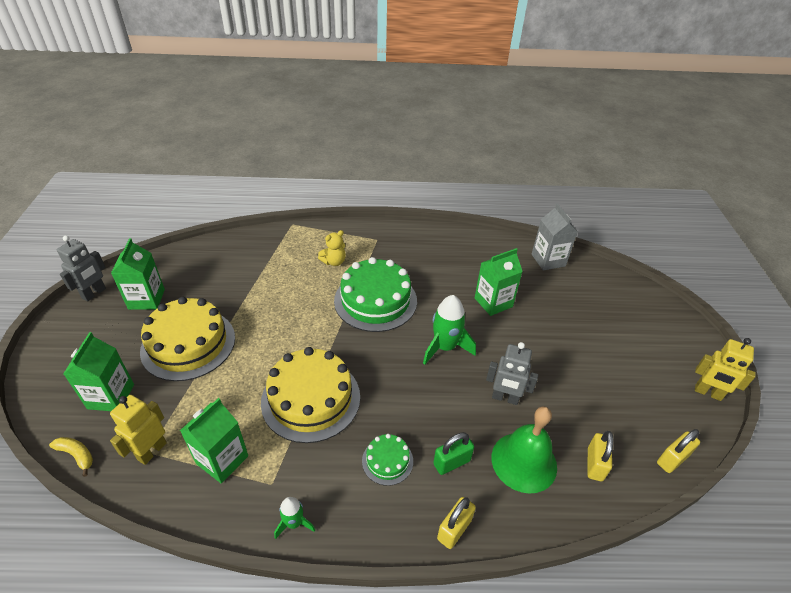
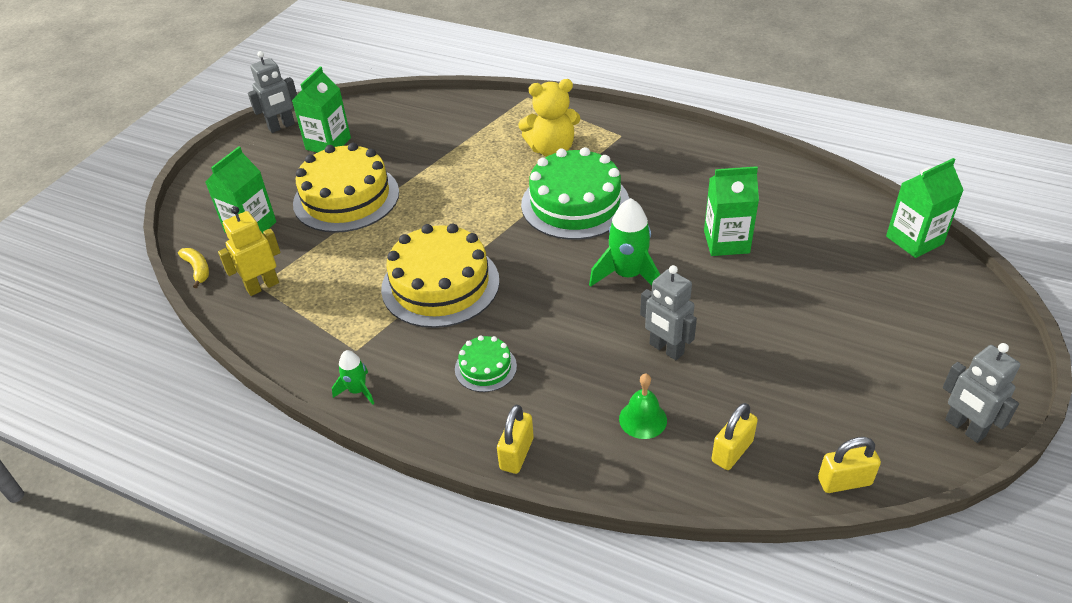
camera: 30 degrees right, 0 degrees up
green carton [180,398,248,484] -> green carton moved to [886,158,964,258]
yellow teddy bear [318,230,346,266] -> yellow teddy bear [518,79,580,157], size x1.62
green padlock [433,432,474,475] -> none
yellow padlock [437,497,476,549] -> yellow padlock turned 45 degrees counterclockwise [497,405,534,474]
green bell [491,407,557,493] -> green bell [619,374,667,439], size x0.56
grey carton [532,204,578,270] -> none
yellow robot [695,338,756,401] -> grey robot [943,343,1020,443]

